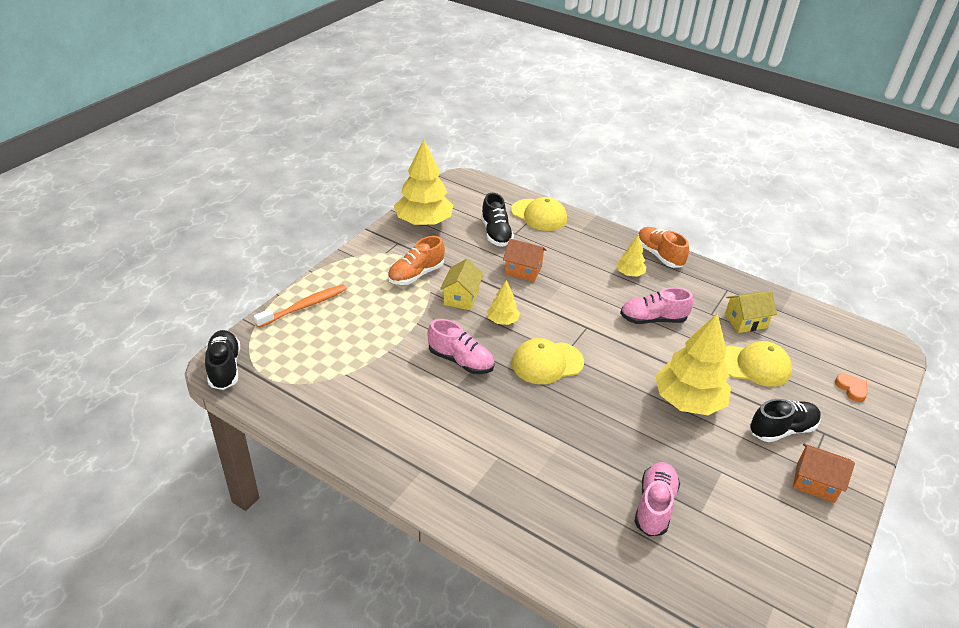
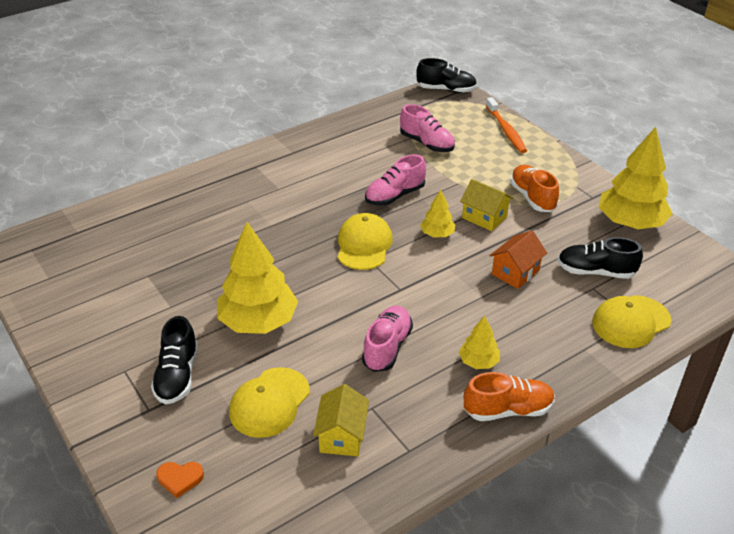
camera: 115 degrees right, 0 degrees up
pink shoe [635,462,680,536] -> pink shoe moved to [400,104,455,152]
orange house [793,444,855,503] -> none

